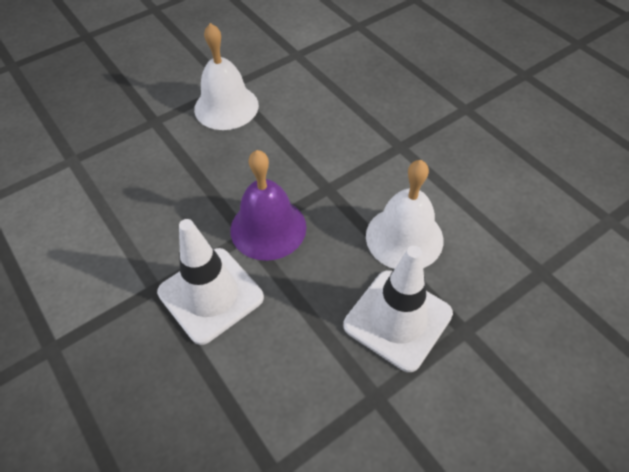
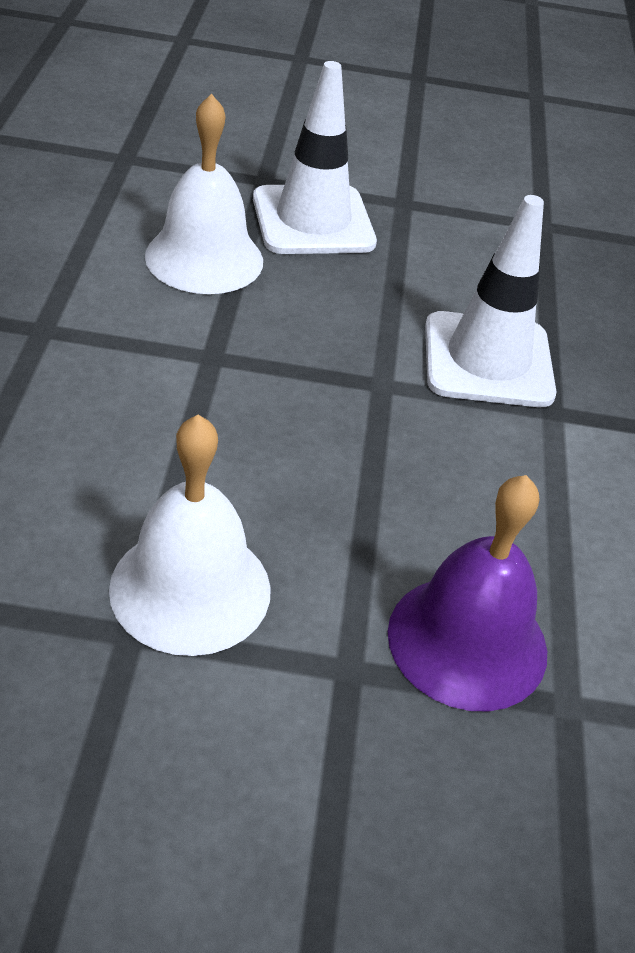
camera: 145 degrees left, 10 degrees down
purple bell [230,150,306,261] -> purple bell moved to [388,475,547,712]

